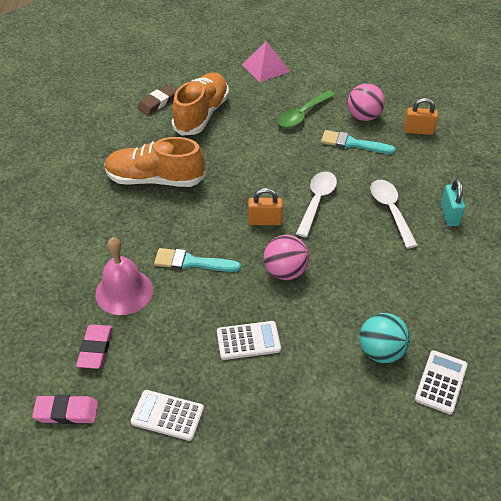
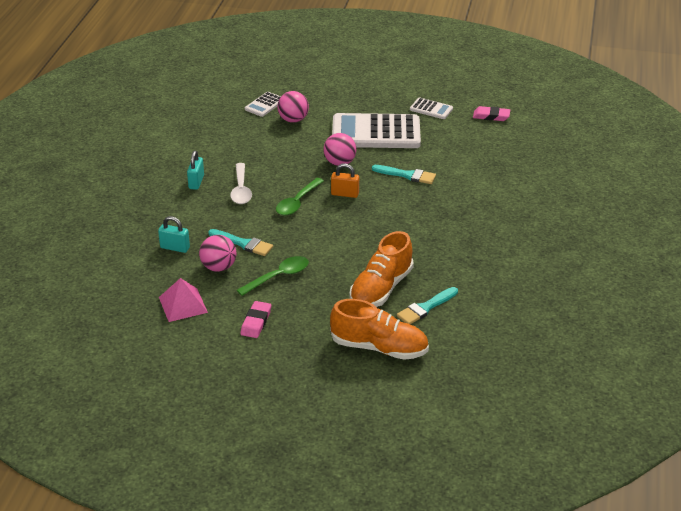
camera: 170 degrees left, 10 degrees down
pink eraser [76,324,113,369] -> pink eraser moved to [240,301,271,338]
pink bell [95,237,153,315] -> none
orange shoe [104,137,205,187] -> orange shoe moved to [330,299,429,360]
brown eraser [137,85,177,115] -> turquoise brush [397,287,458,324]
white calculator [217,321,281,360] -> white calculator [332,113,421,148], size x2.20
pink pyramid [242,41,290,82] -> pink pyramid moved to [159,278,208,322]
white spoon [296,171,337,237] -> green spoon [276,178,324,216]
turquoise ball [359,313,410,363] -> pink ball [277,91,309,123]
orange padlock [404,98,438,135] -> turquoise padlock [158,216,190,253]

